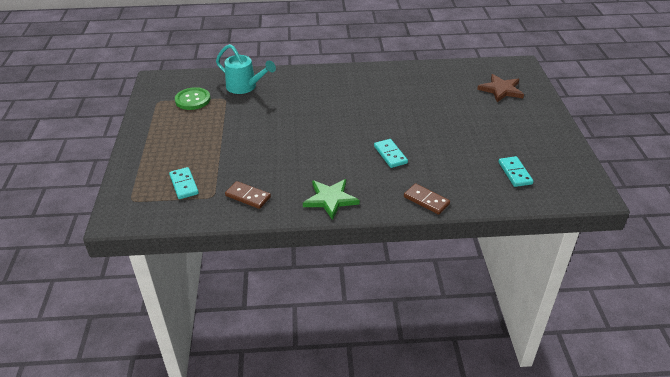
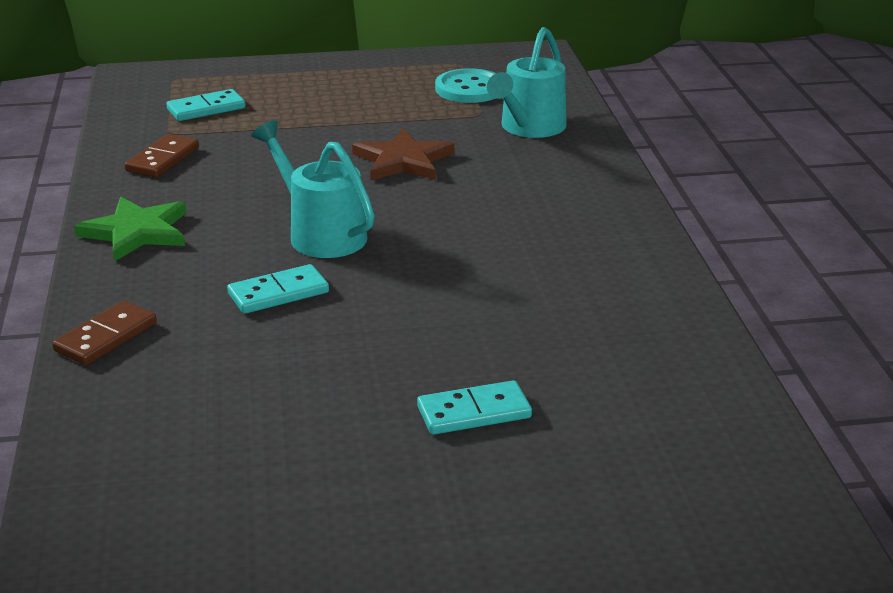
camera: 85 degrees right, 10 degrees down
green button [175,87,210,110] -> turquoise button [435,68,496,103]
brown star [477,74,524,102] -> brown star moved to [352,128,454,181]
turquoise domino [498,156,534,187] -> turquoise domino moved to [417,380,532,435]
none -> turquoise watering can [252,120,375,258]

